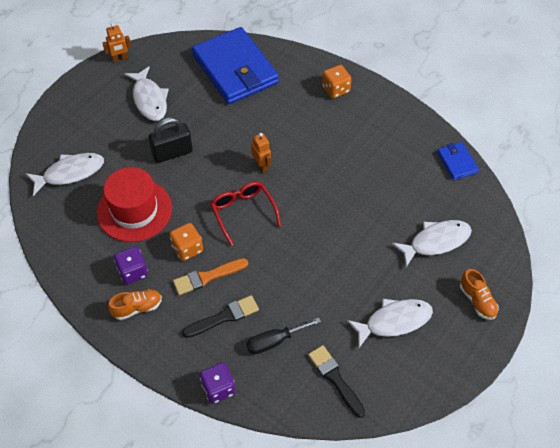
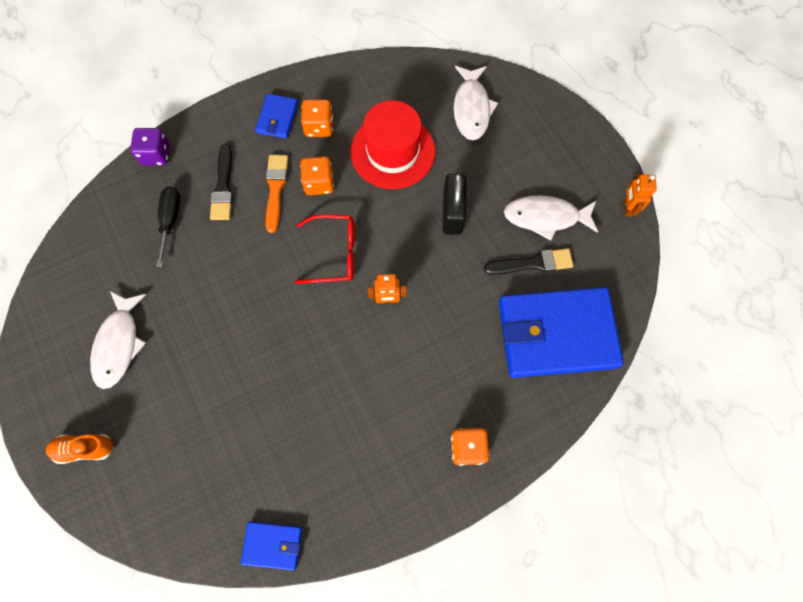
camera: 115 degrees right, 15 degrees up
orange shoe [108,289,162,320] -> blue wallet [255,94,298,139]
purple dice [114,247,148,285] -> orange dice [301,99,333,137]
black brush [308,345,365,418] -> black brush moved to [484,248,573,275]
white fish [392,220,472,267] -> none

